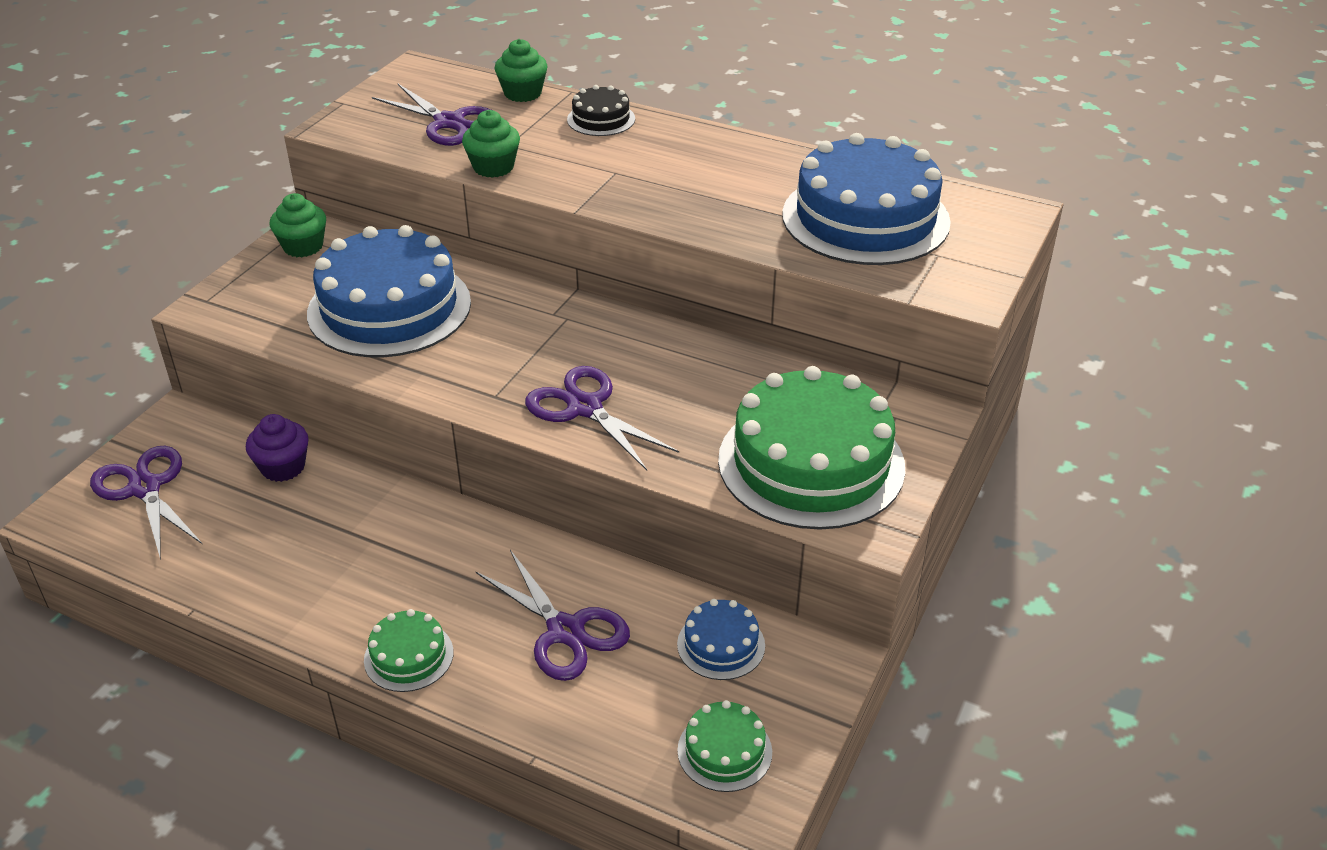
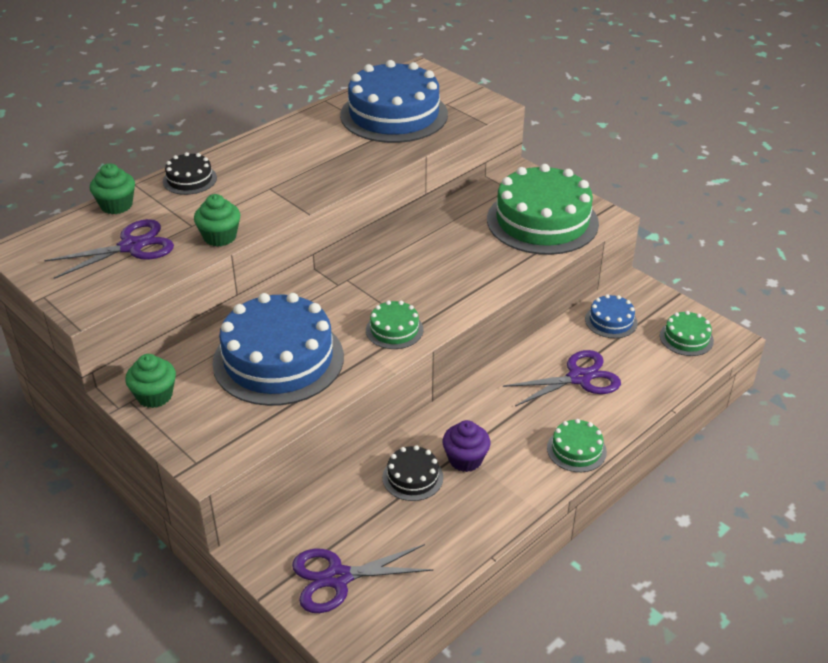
camera: 70 degrees left, 0 degrees up
purple cupcake [246,414,309,482] -> purple cupcake moved to [443,420,490,472]
purple scissors [525,366,679,471] -> none
none -> green cake [366,300,423,349]
none -> black cake [383,445,443,501]

